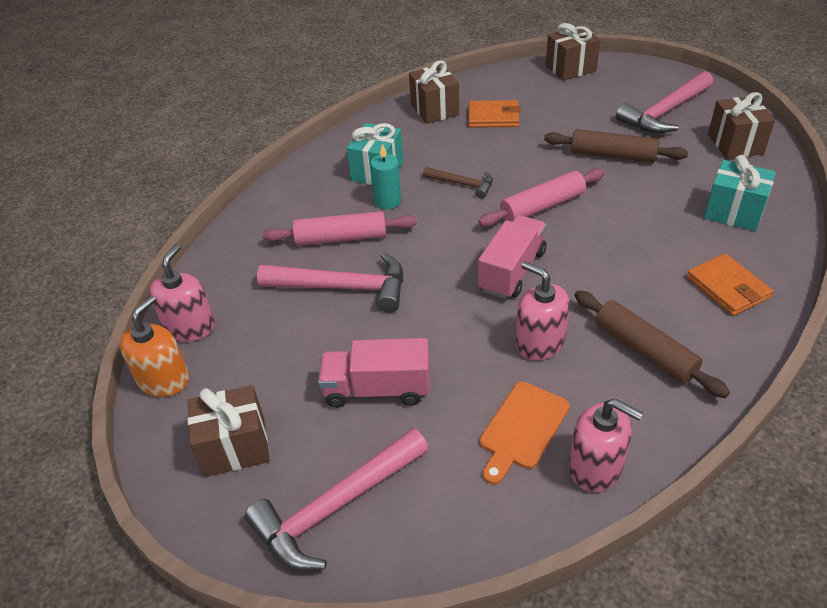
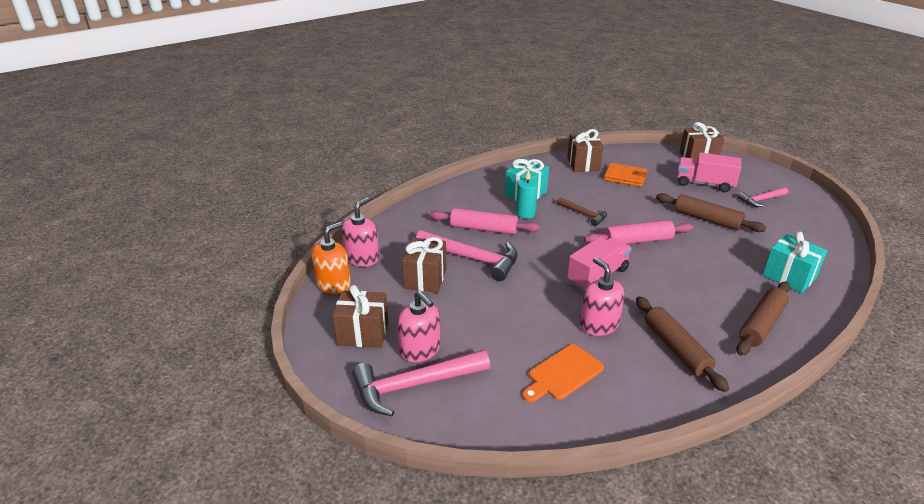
camera: 15 degrees right, 10 degrees down
pink truck [318,338,430,408] -> pink truck moved to [677,152,741,192]
pink soap dispenser [569,399,643,492] -> pink soap dispenser moved to [397,291,440,362]
pink hammer [616,71,713,133] -> pink hammer [738,187,788,207], size x0.56
orange wallet [687,253,773,316] -> brown rolling pin [736,281,790,356]
brown gift [708,92,775,159] -> brown gift moved to [402,237,446,293]

